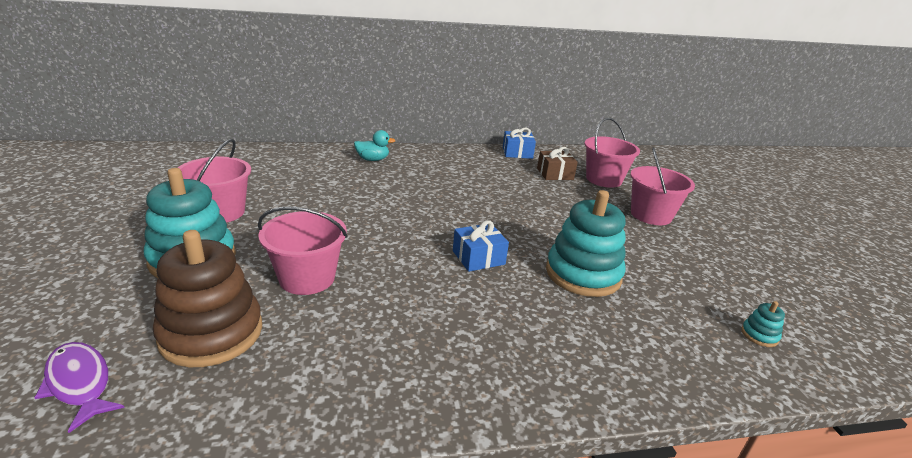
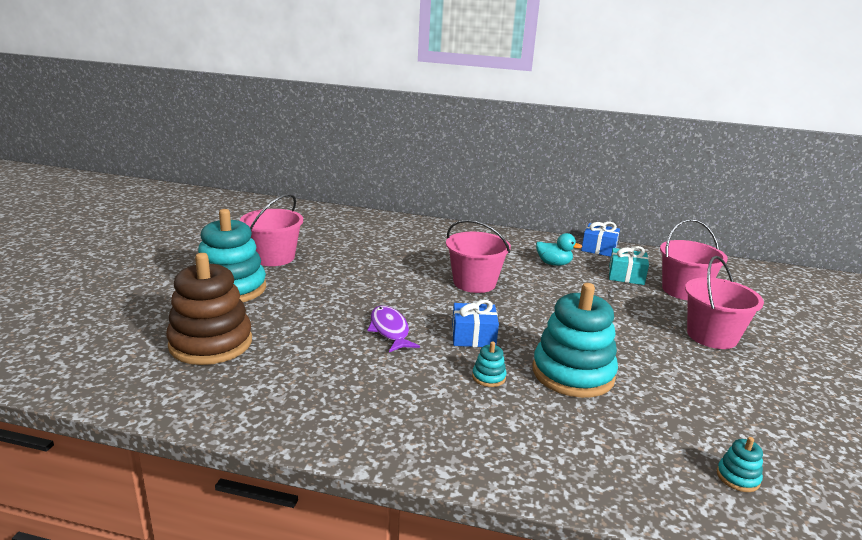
camera: 25 degrees right, 5 degrees down
purple fish [34,342,125,433] -> purple fish moved to [367,306,420,352]
pink bucket [258,207,348,295] -> pink bucket moved to [446,220,511,293]
turquoise duck [354,130,396,161] -> turquoise duck moved to [536,233,582,266]
brown gift [537,147,578,180] -> turquoise gift [609,246,649,285]
none -> turquoise stacking toy [472,341,507,387]

